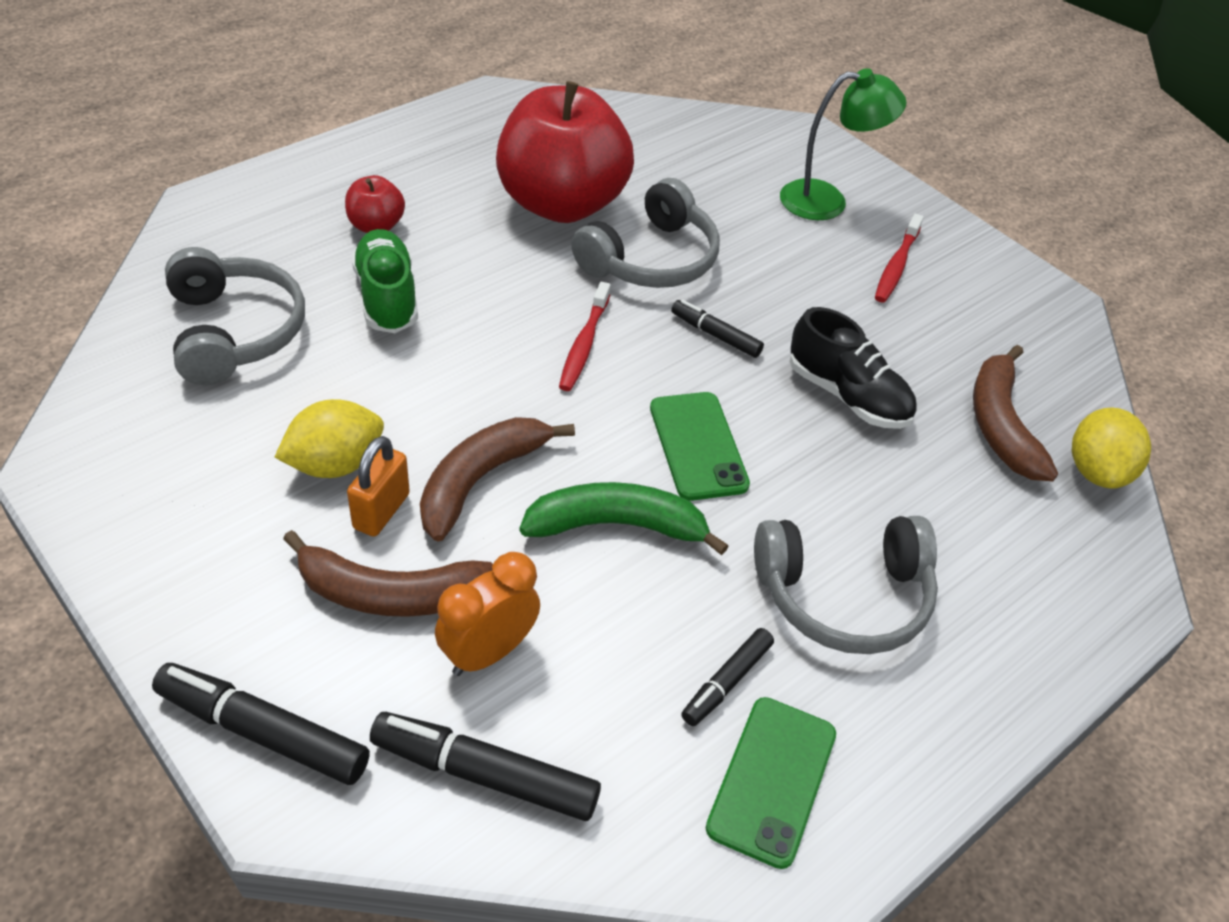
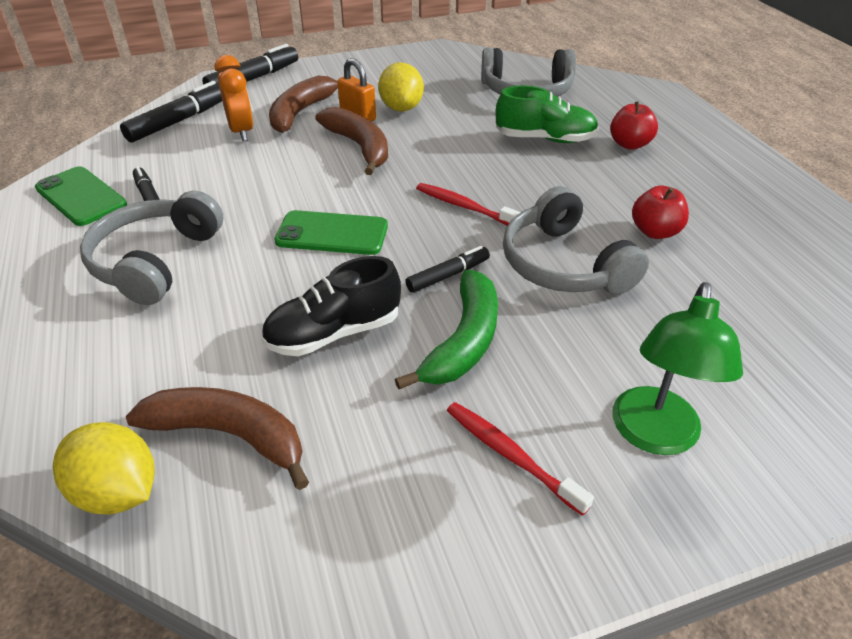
camera: 115 degrees right, 5 degrees down
red apple [496,81,634,223] -> red apple [632,186,689,239], size x0.42
green banana [520,482,729,555] -> green banana moved to [395,270,498,389]

